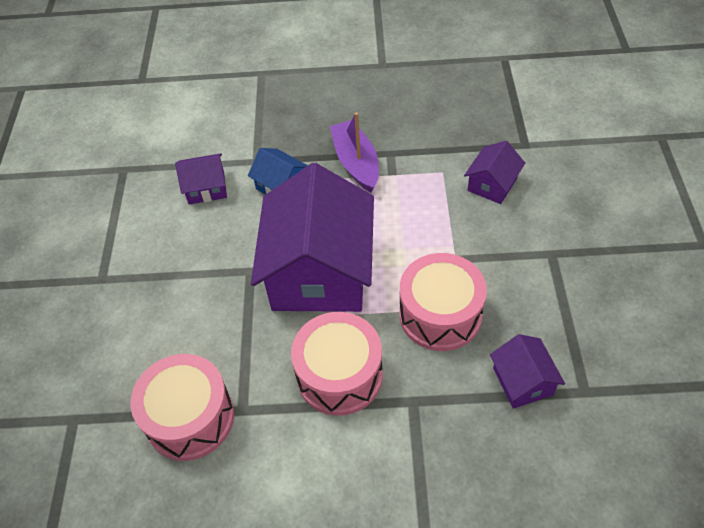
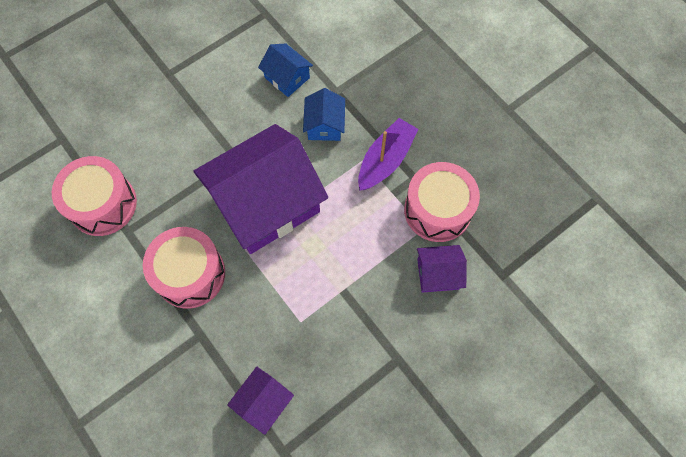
camera: 50 degrees right, 15 degrees up
purple house [175,153,227,204] -> blue house [258,44,313,97]
pink drum [399,253,487,351] -> pink drum moved to [404,162,480,242]

